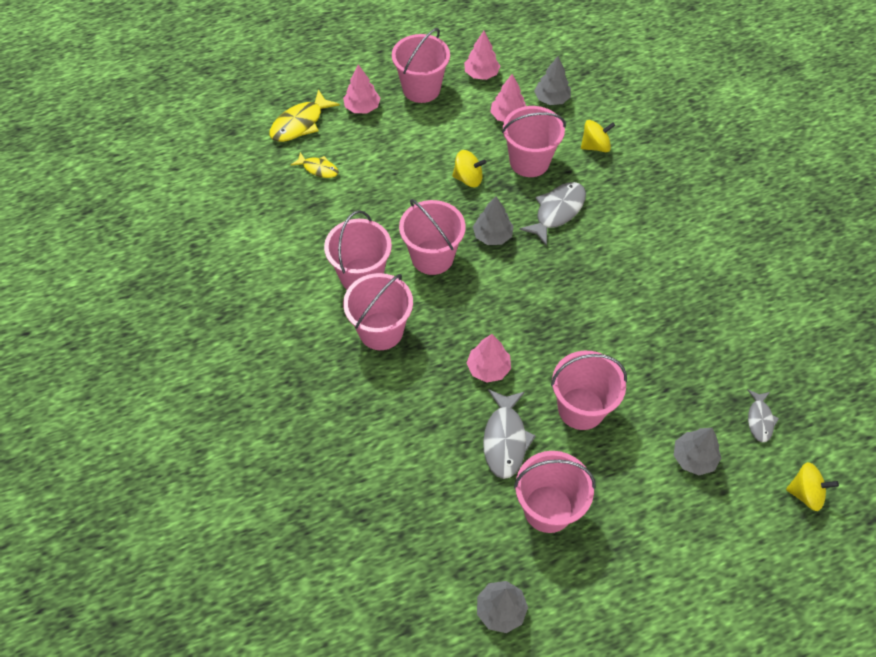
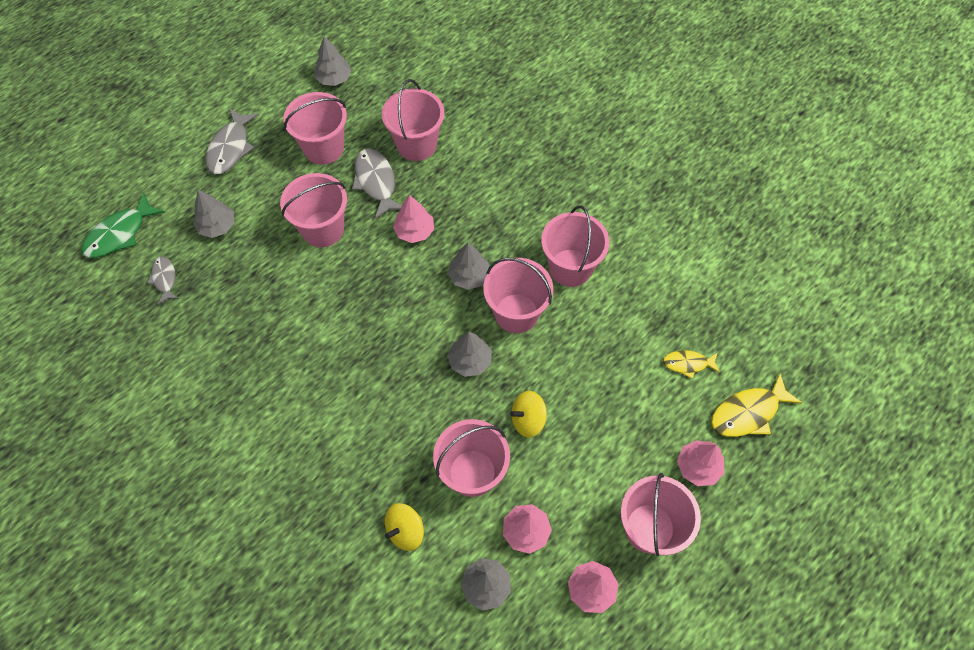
camera: 155 degrees right, 5 degrees up
yellow fish [269,89,340,142] -> yellow fish turned 135 degrees counterclockwise [711,373,802,437]
pink bucket [343,273,413,350] -> pink bucket moved to [382,79,445,161]
grey fish [519,182,586,246] -> grey fish moved to [205,108,259,174]
yellow spinning top [786,462,839,511] -> green fish [81,193,164,258]
none -> grey tree [448,243,489,290]

